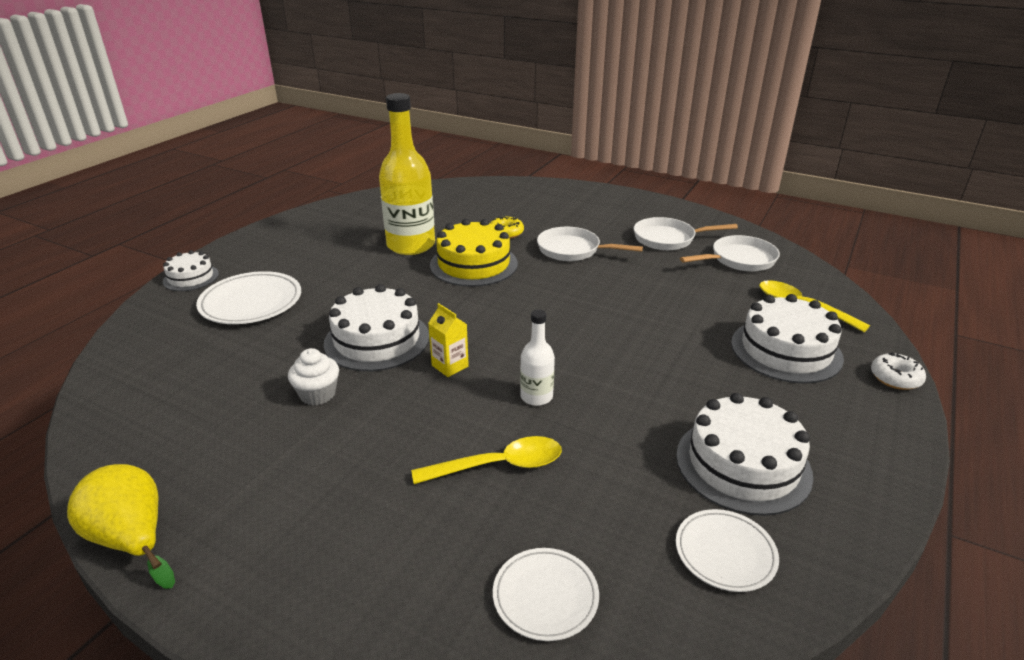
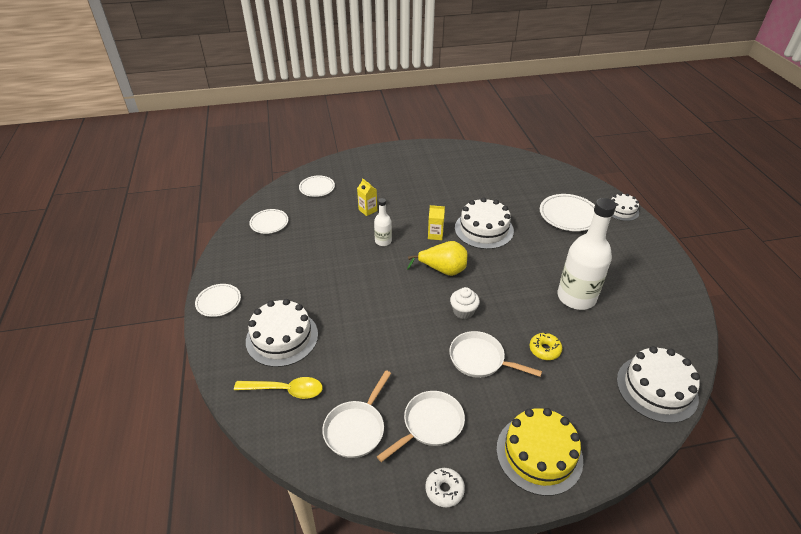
camera: 140 degrees right, 10 degrees up
yellow pear [67,464,175,589] -> yellow pear moved to [407,241,467,276]
white cupcake [288,348,339,406] -> white cupcake moved to [450,287,480,319]
yellow bottle [379,93,435,255] -> white bottle [557,198,616,310]
yellow spoon [411,436,562,484] -> yellow carton [357,178,377,216]
yellow cake [430,219,518,287] -> yellow cake moved to [496,408,583,496]
white pan [537,227,643,261] -> white pan turned 135 degrees counterclockwise [449,331,542,378]
white cake [676,393,813,516] -> white cake moved to [617,346,700,423]
white donut [871,352,926,390] -> white donut moved to [425,468,465,508]
none -> white plate [195,284,241,317]

